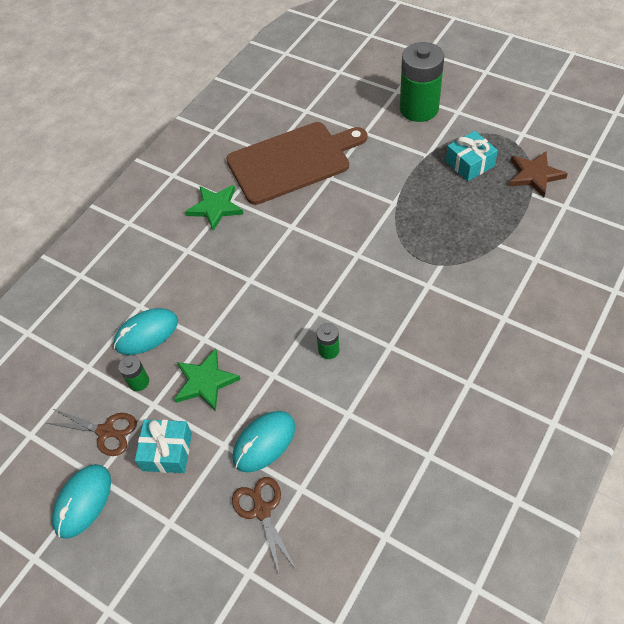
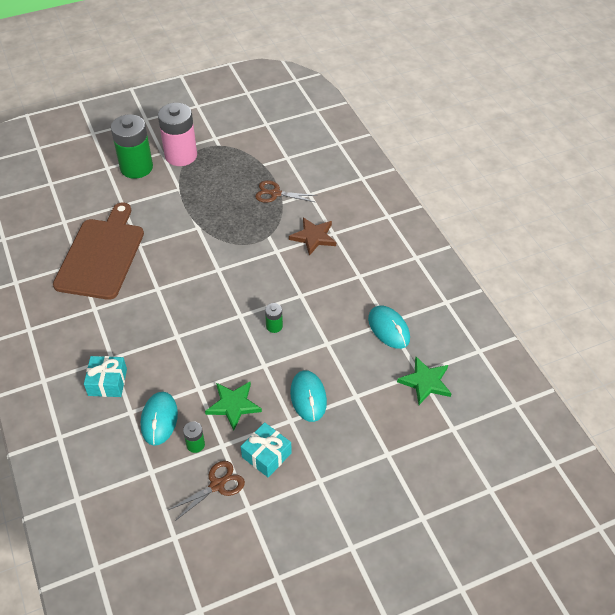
camera: 60 degrees left, 5 degrees down
turquoise mouse [52,464,111,539] -> turquoise mouse moved to [368,305,410,349]
green star [185,185,243,231] -> green star moved to [397,357,452,405]
brown scissors [232,477,296,576] -> brown scissors moved to [255,180,318,203]
turquoise gift [446,131,498,181] -> turquoise gift moved to [84,356,127,397]
brown star [509,152,568,197] -> brown star moved to [289,217,336,256]
none -> pink battery [158,103,197,166]

